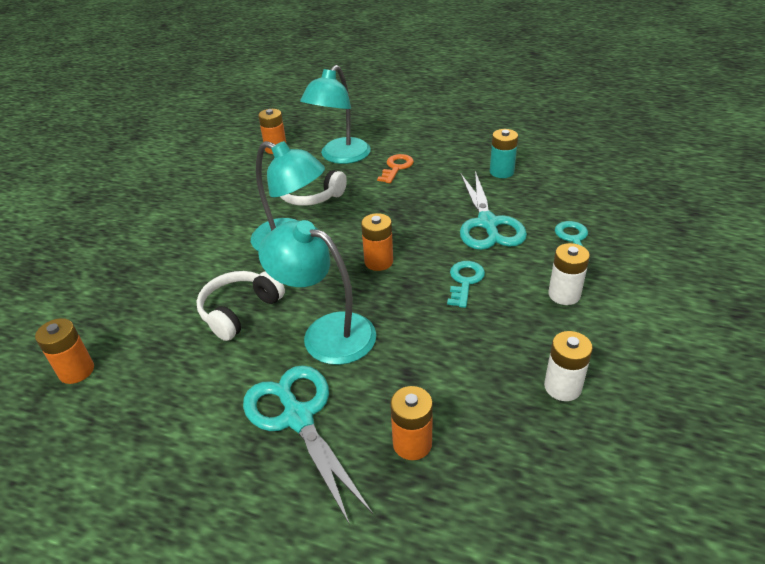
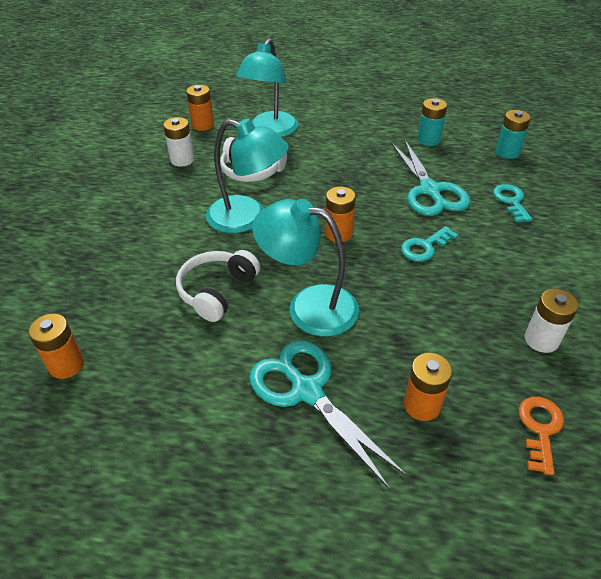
camera: 10 degrees left, 5 degrees up
orange key [377,154,414,183] -> orange key moved to [519,397,564,475]
turquoise key [447,261,485,308] -> turquoise key turned 135 degrees counterclockwise [401,226,458,261]
white battery [548,243,590,305] -> white battery moved to [163,117,194,167]
none -> turquoise battery [495,110,531,159]

